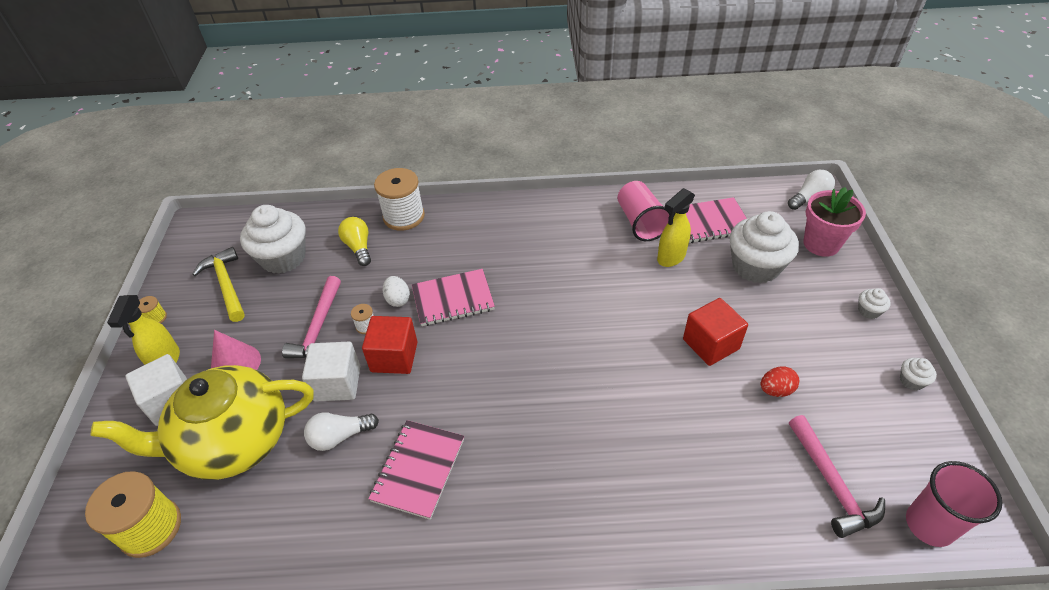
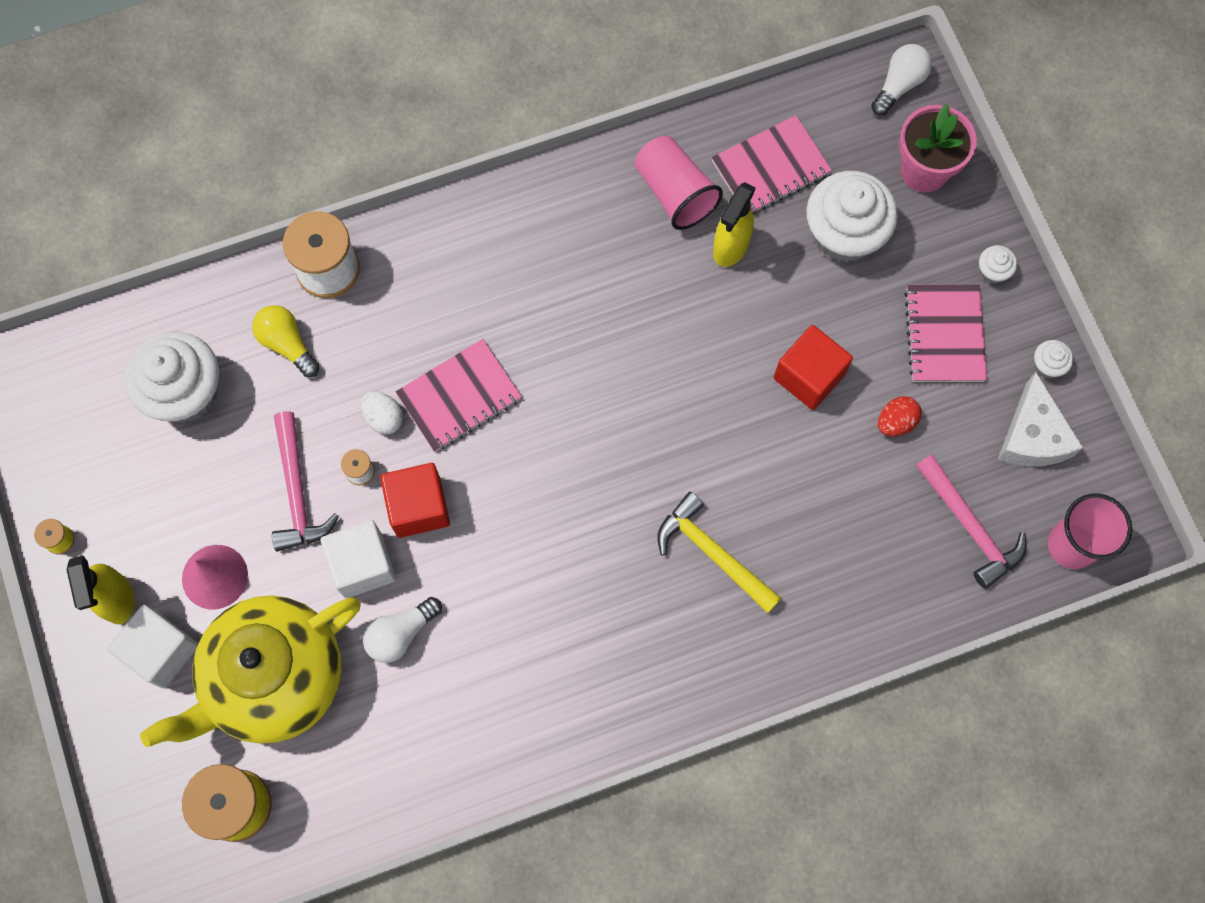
camera: 20 degrees left, 25 degrees up
yellow hammer [192,247,245,322] -> yellow hammer moved to [657,492,782,613]
pink notebook [368,420,464,520] -> pink notebook moved to [904,284,987,382]
none -> white cheese [997,372,1083,467]

